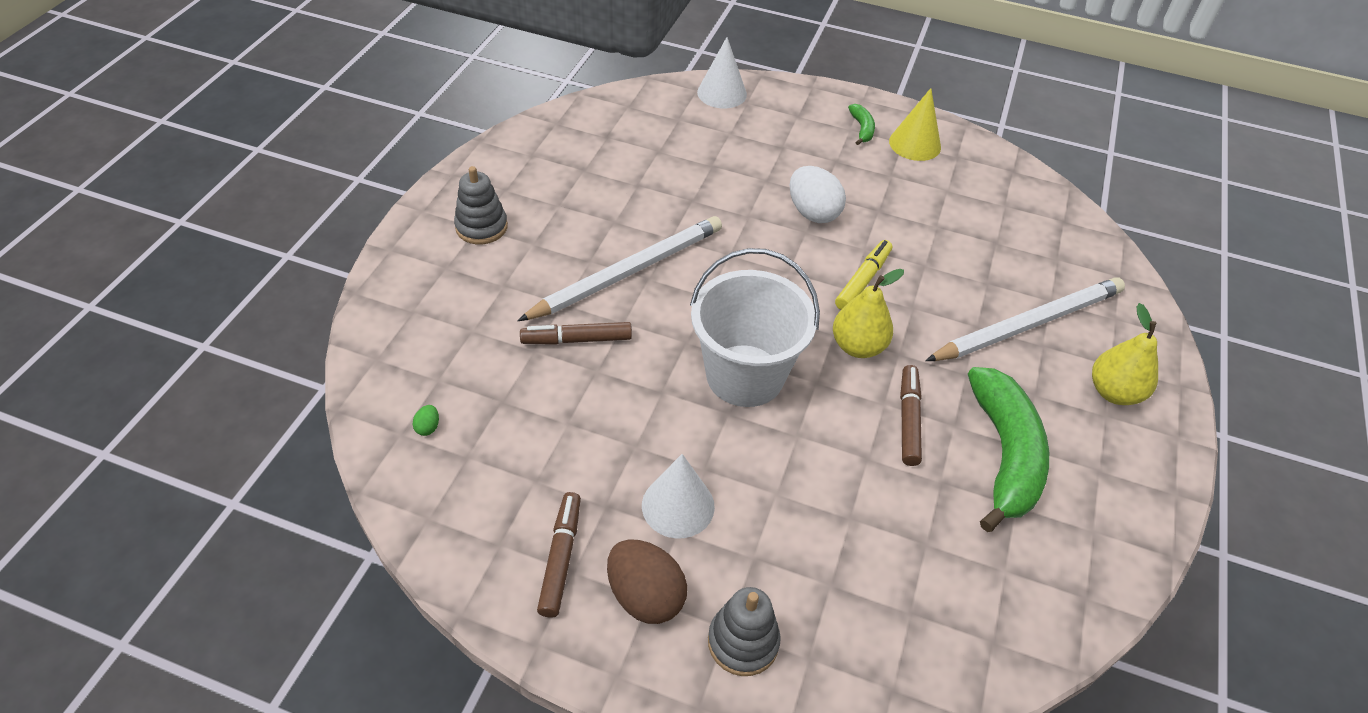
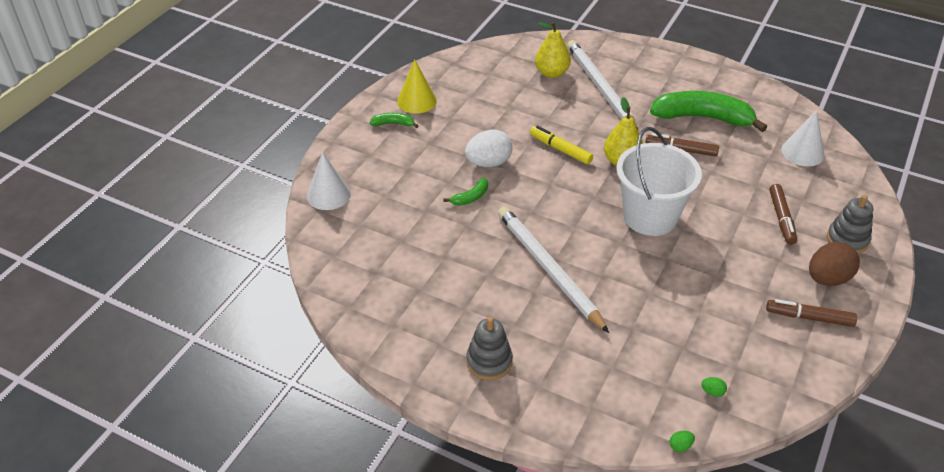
camera: 80 degrees left, 5 degrees down
brown marker [520,322,632,345] -> brown marker moved to [769,184,797,245]
white cone [642,454,715,538] -> white cone moved to [781,110,824,166]
yellow pear [1092,303,1158,405] -> yellow pear moved to [535,22,571,78]
none -> green banana [443,178,488,206]
none -> green egg [669,431,695,452]

